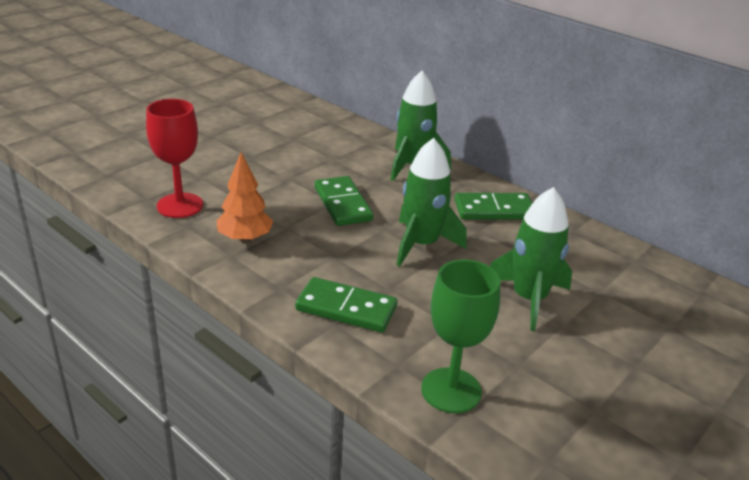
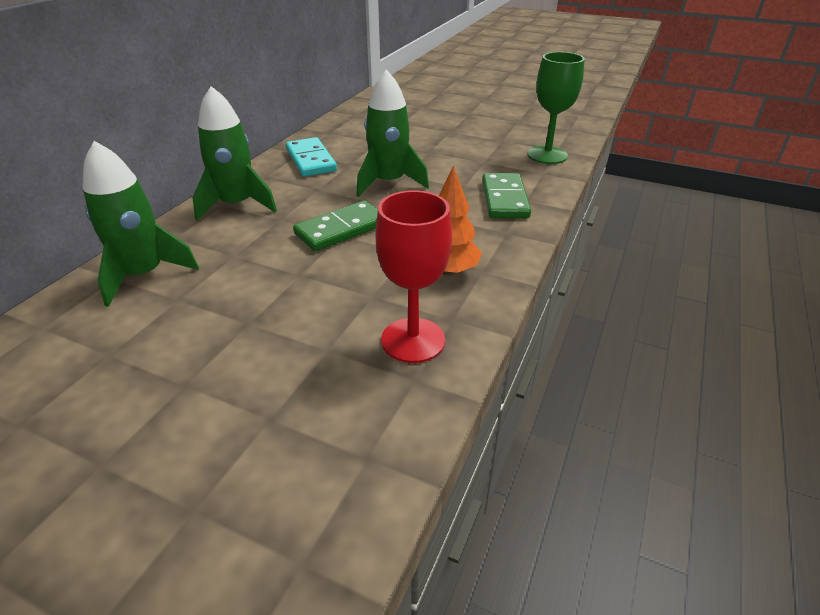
camera: 105 degrees left, 5 degrees up
green domino [454,193,533,220] -> turquoise domino [286,137,337,177]
green rocket [490,187,572,331] -> green rocket moved to [83,141,199,307]

